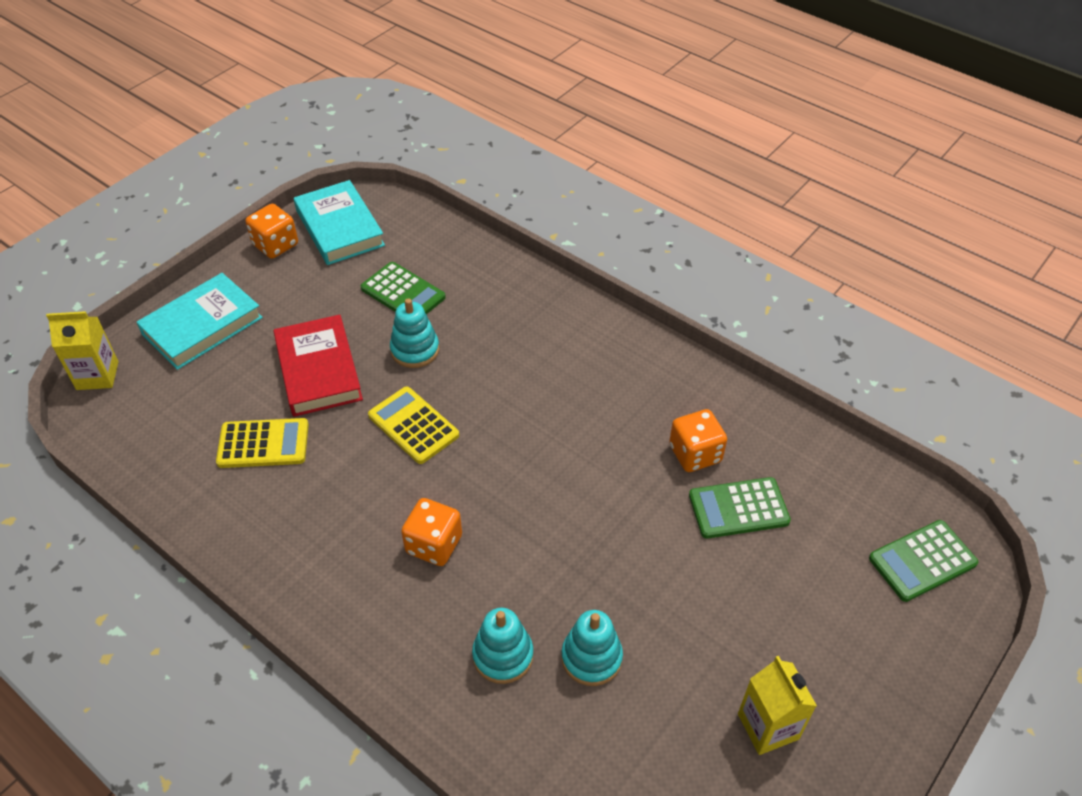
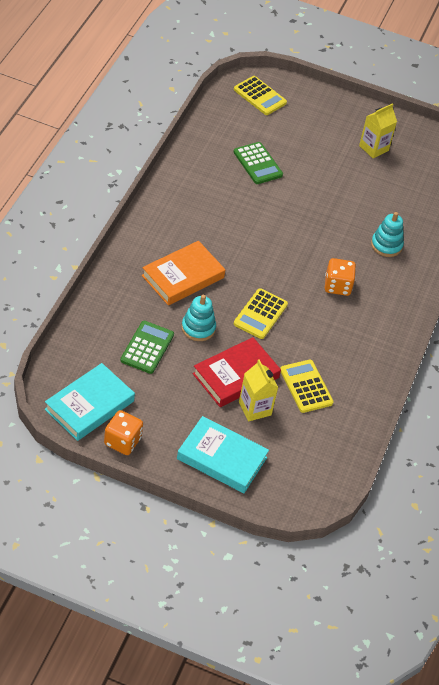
camera: 115 degrees left, 0 degrees up
yellow carton [46,311,119,390] -> yellow carton moved to [239,360,278,421]
turquoise stacking toy [561,610,623,686] -> none
orange dice [669,409,727,472] -> none
green calculator [869,520,978,602] -> yellow calculator [234,76,287,115]
none -> orange book [142,241,226,305]

